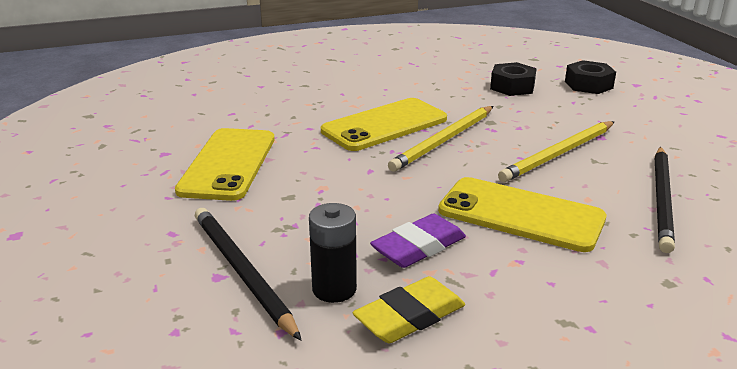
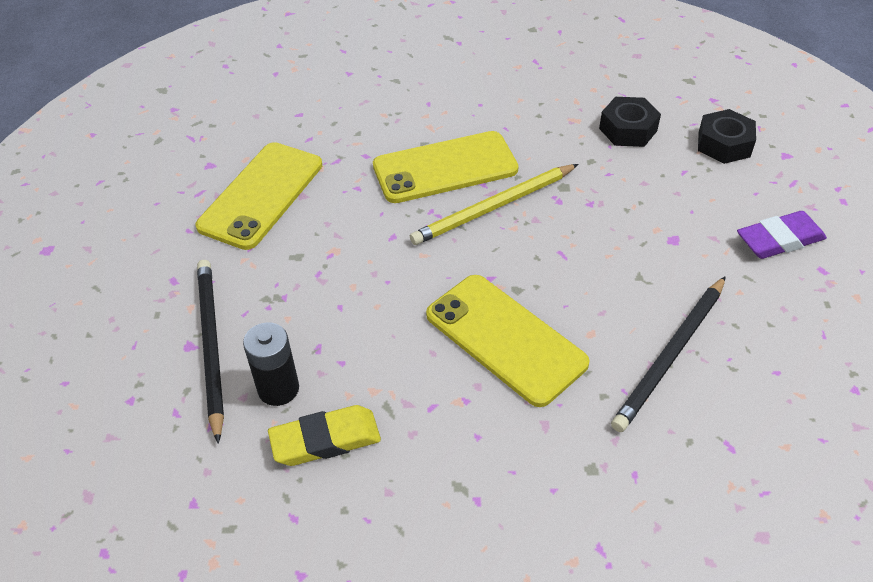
camera: 20 degrees right, 20 degrees up
purple eraser [370,214,466,268] -> purple eraser moved to [737,211,827,259]
yellow pencil [498,121,614,182] -> none

